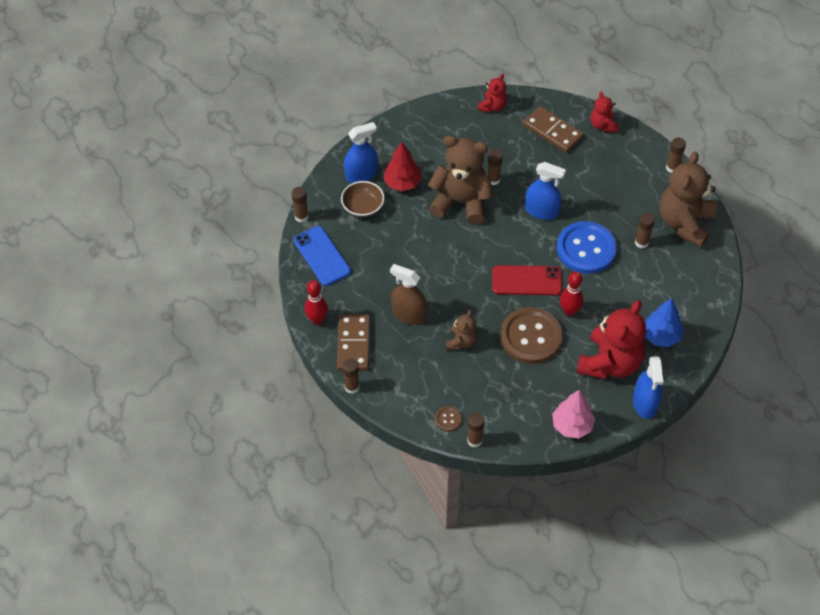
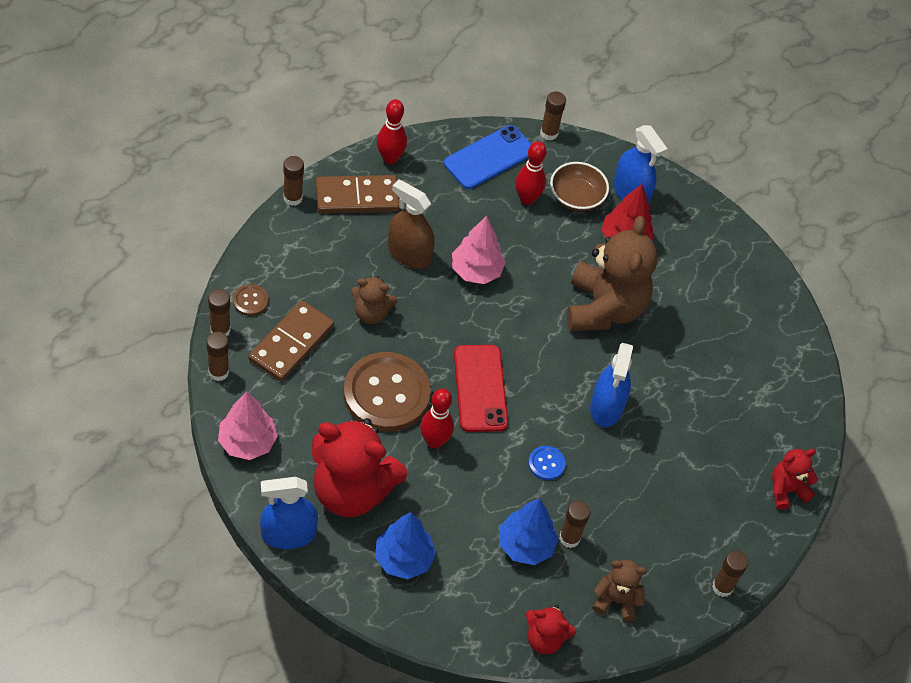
camera: 75 degrees right, 0 degrees up
brown spray bottle [390,264,427,325] -> brown spray bottle turned 75 degrees counterclockwise [388,179,435,269]
red teddy bear [478,74,507,113] -> red teddy bear moved to [526,605,576,654]
brown glue stick [487,149,503,185] -> brown glue stick moved to [206,332,229,381]
brown domino [523,106,584,153] -> brown domino moved to [249,300,334,382]
blue button [557,221,617,274] -> blue button [528,446,566,480], size x0.42
brown teddy bear [659,151,717,248] -> brown teddy bear [592,559,647,622], size x0.50
none -> pink tree [452,216,506,284]
none -> blue tree [499,499,559,565]
none -> red bowling pin [515,141,546,205]

